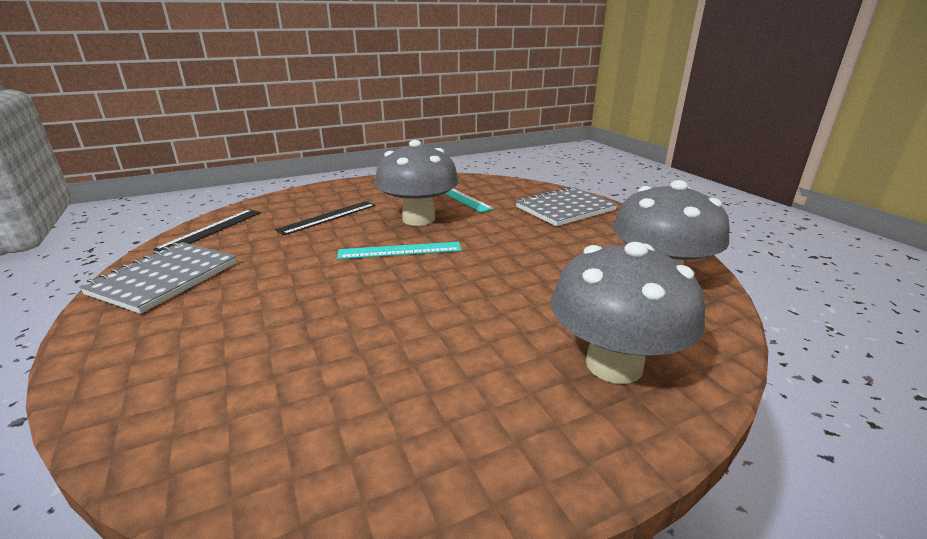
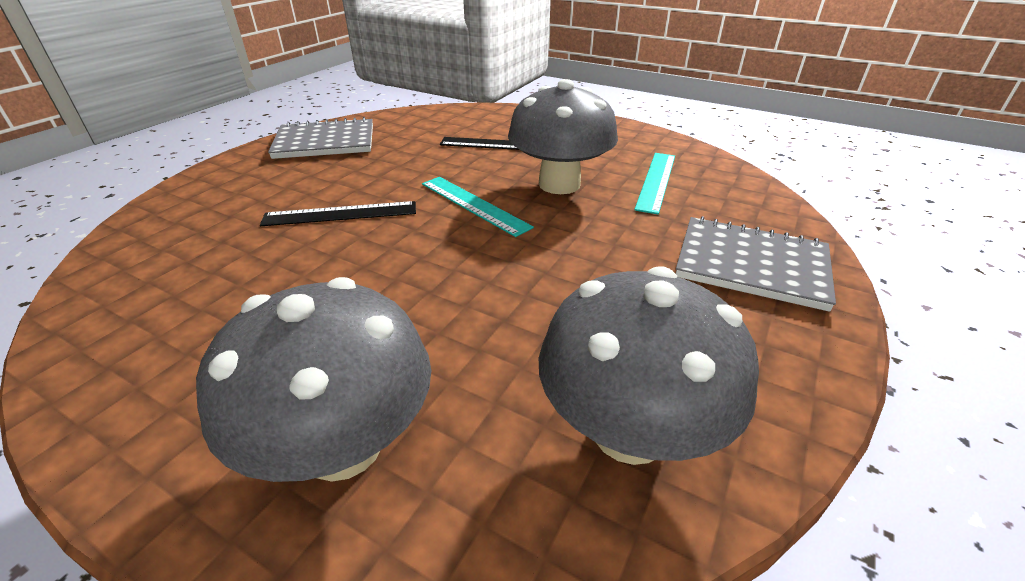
camera: 55 degrees right, 10 degrees up
black ruler [153,209,261,252] -> black ruler moved to [260,201,416,226]

